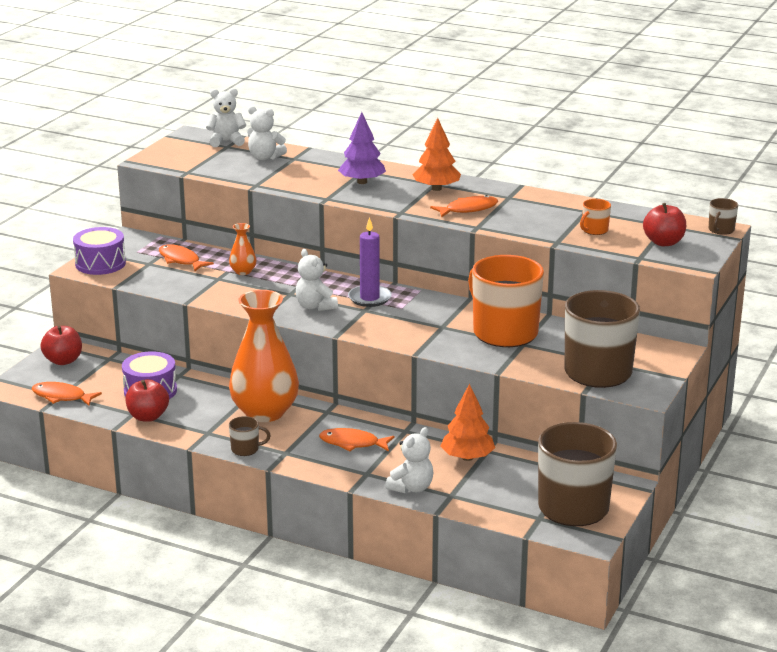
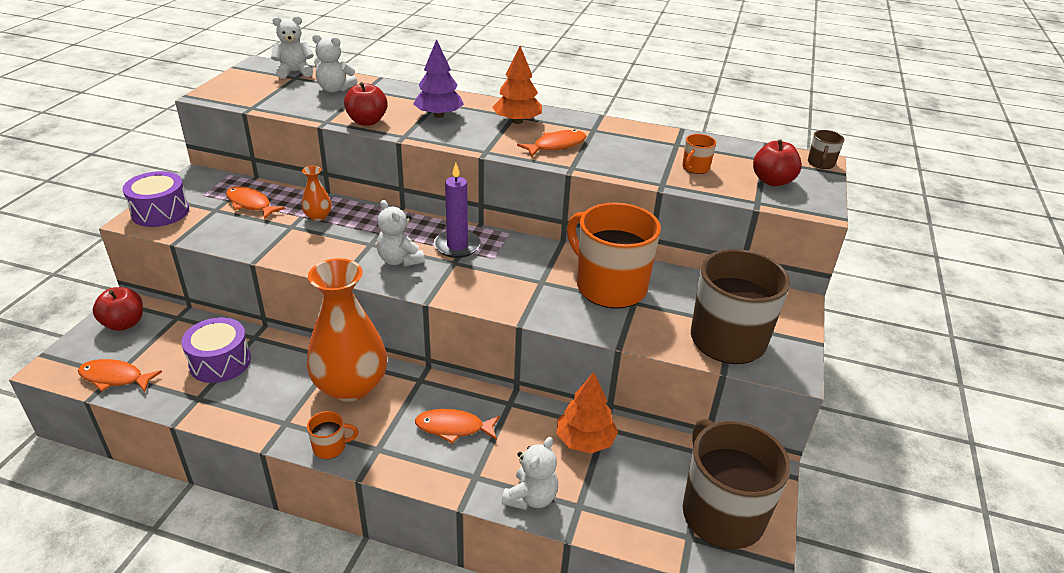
camera: 10 degrees left, 10 degrees up
red apple [125,379,169,422] -> red apple moved to [344,82,388,126]
brown mug [229,416,271,456] -> orange mug [307,411,358,459]

